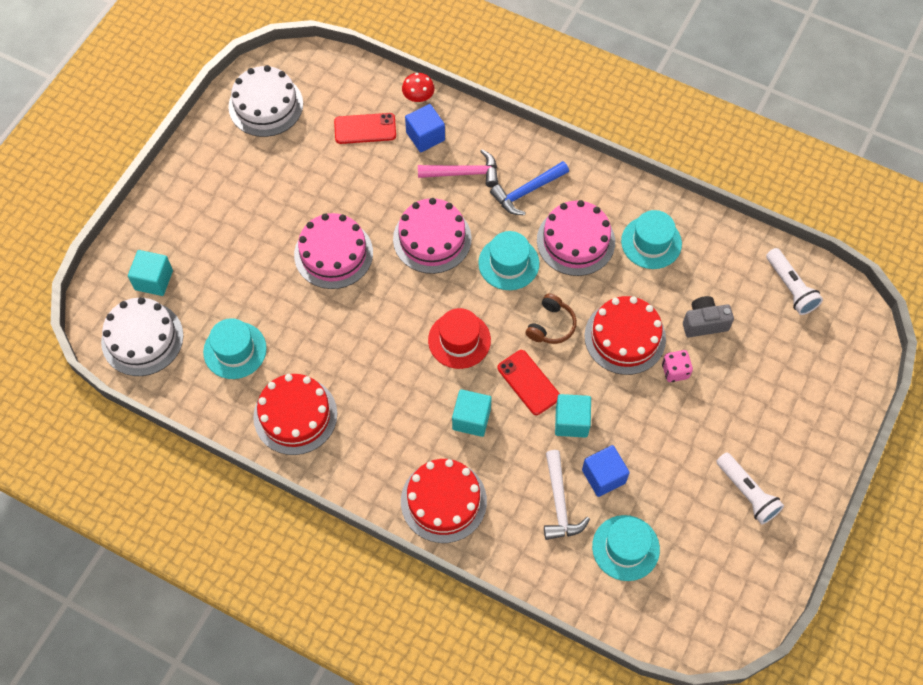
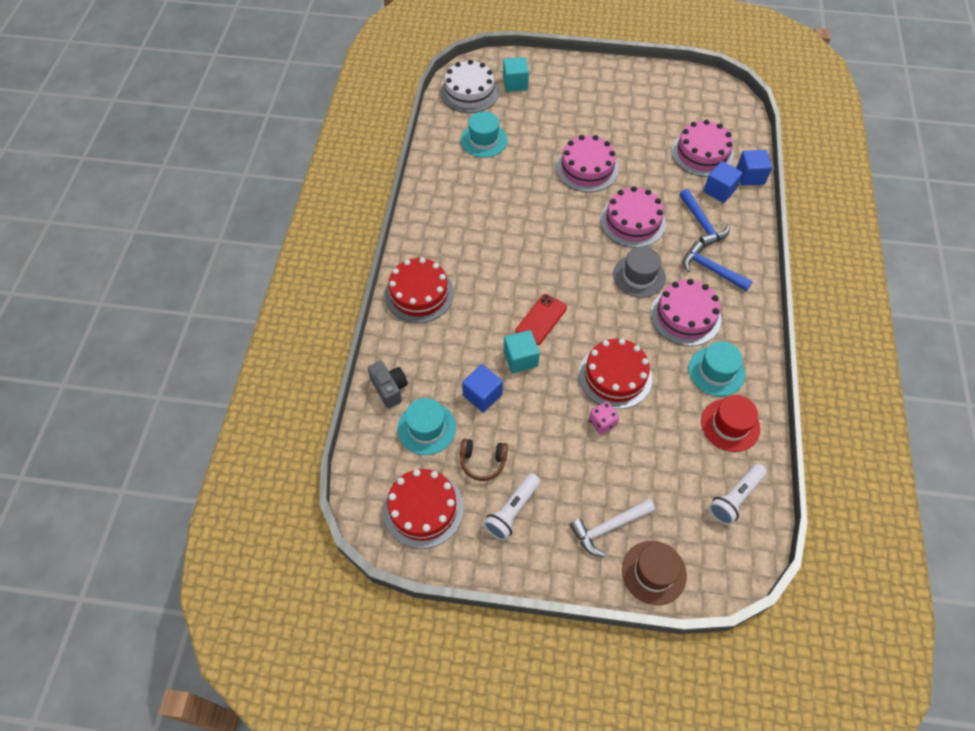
camera: 70 degrees right, 5 degrees down
white cake [228,65,303,137] -> none
red cake [253,374,337,455] -> red cake moved to [383,469,464,549]
red phone [334,113,396,144] -> pink cake [672,120,734,177]
red mushroom [402,73,435,104] -> blue cube [736,150,772,186]
pink hammer [418,149,498,187] -> blue hammer [679,189,730,247]
red hat [428,308,491,369] -> red hat moved to [701,395,760,452]
turquoise cube [452,389,492,437] -> none
turquoise hat [478,231,539,290] -> grey hat [613,246,666,298]
brown headphones [525,293,577,344] -> brown headphones moved to [460,438,508,481]
white hammer [544,450,590,540] -> white hammer moved to [570,499,655,557]
grey camera [683,296,734,337] -> grey camera moved to [368,361,408,409]
none -> brown hat [622,541,687,605]

